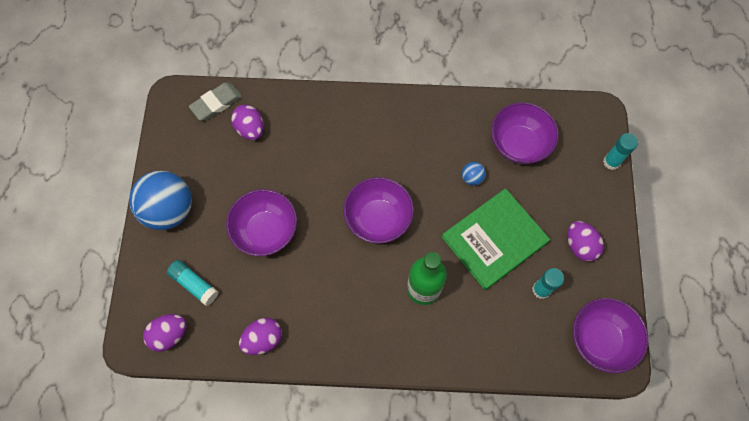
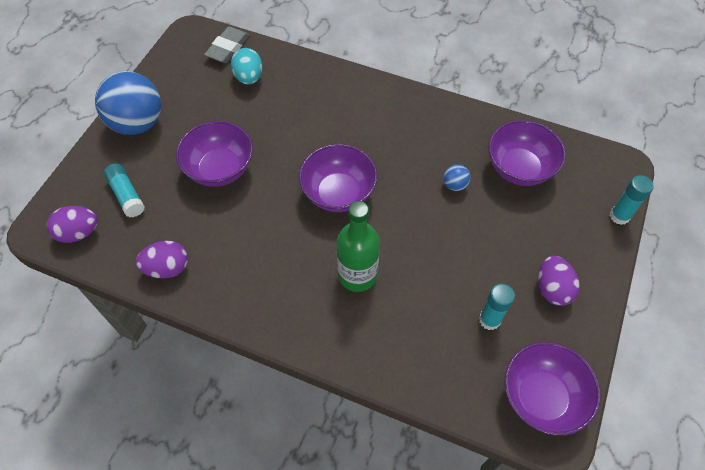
camera: 20 degrees right, 10 degrees down
grey eraser [189,82,242,121] -> grey eraser turned 45 degrees counterclockwise [204,27,249,63]
purple egg [231,105,264,140] -> turquoise egg [231,48,263,85]
green book [442,188,550,290] -> none

